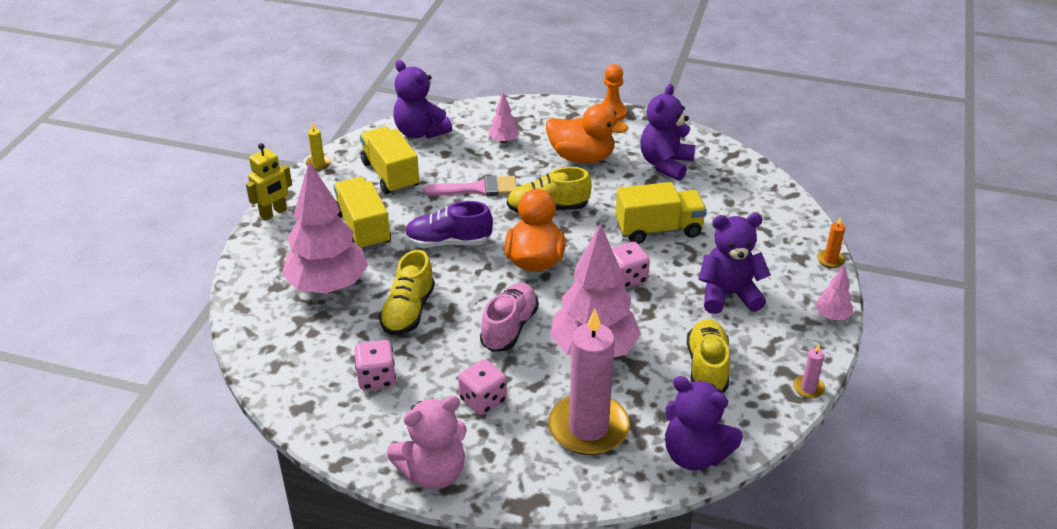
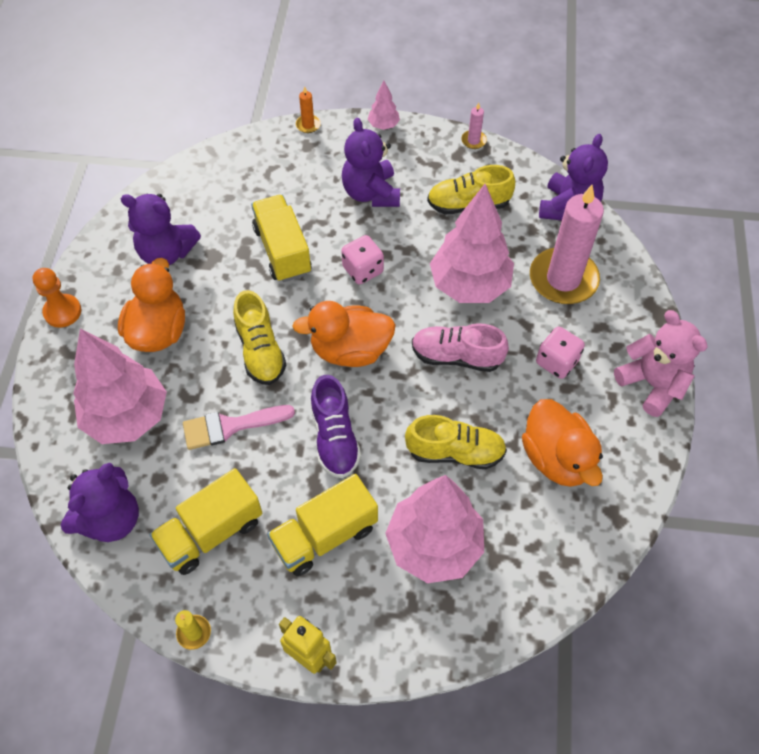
camera: 100 degrees left, 20 degrees up
pink dice [354,340,396,390] -> orange duck [522,399,603,487]
pink brush [424,175,517,196] -> pink brush turned 90 degrees counterclockwise [183,405,295,450]
pink tree [489,93,519,143] -> pink tree [73,328,167,444], size x2.30

